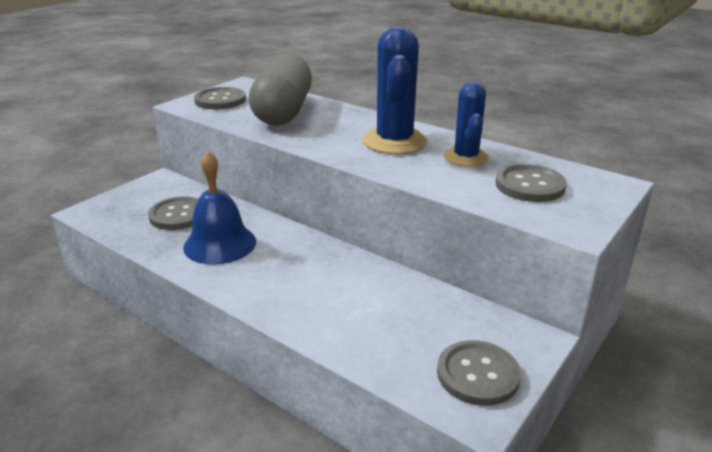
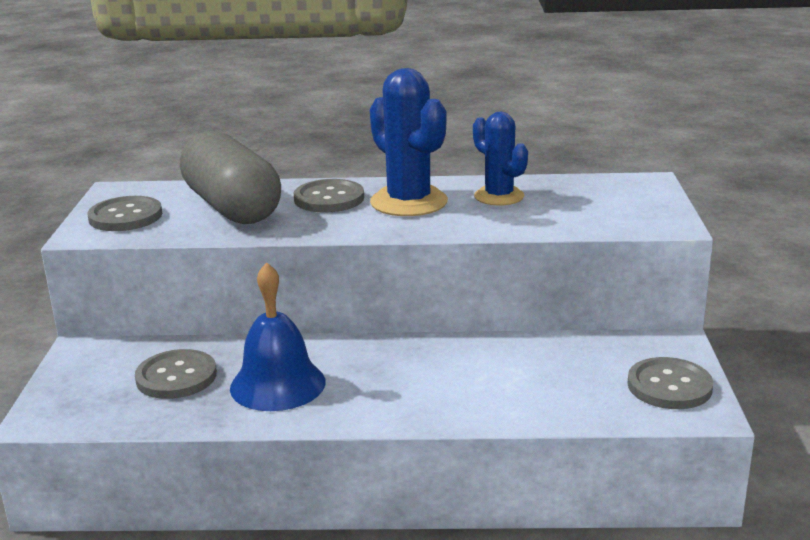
camera: 35 degrees left, 5 degrees down
grey button [495,164,567,202] -> grey button moved to [294,179,364,212]

